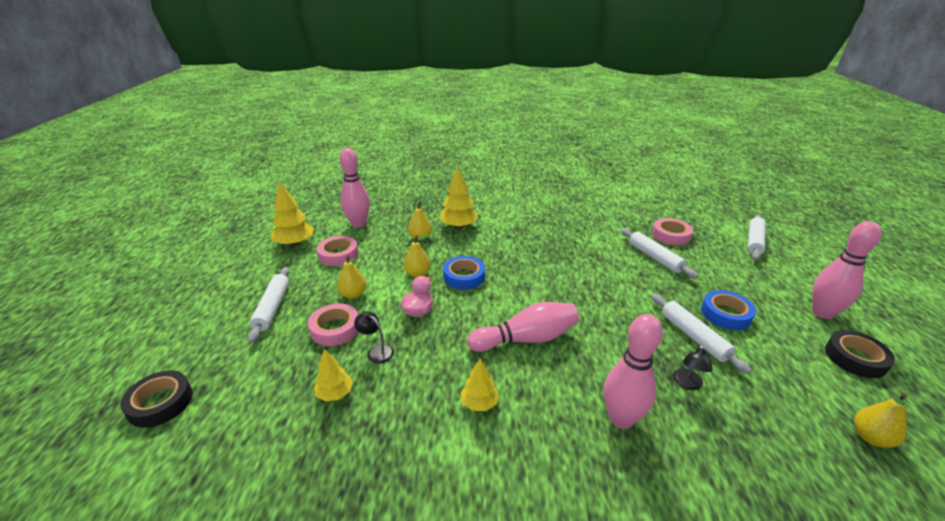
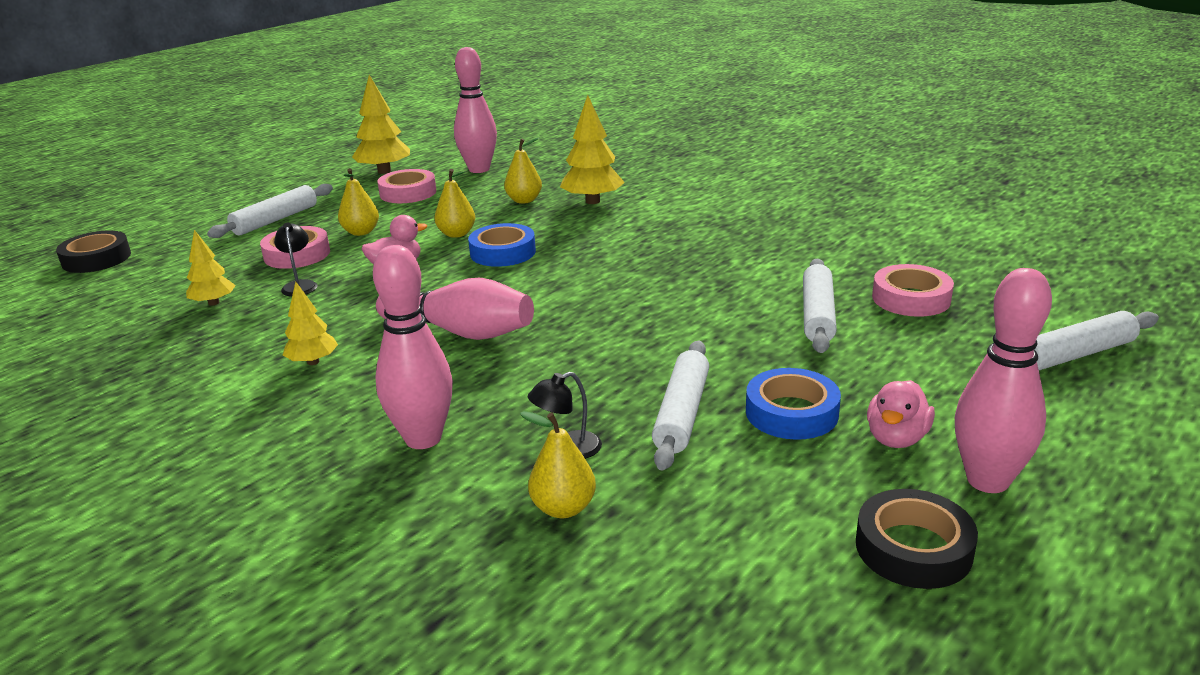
camera: 40 degrees right, 5 degrees down
yellow pear [854,393,907,448] -> yellow pear moved to [520,411,596,518]
none -> pink duck [867,380,935,448]

